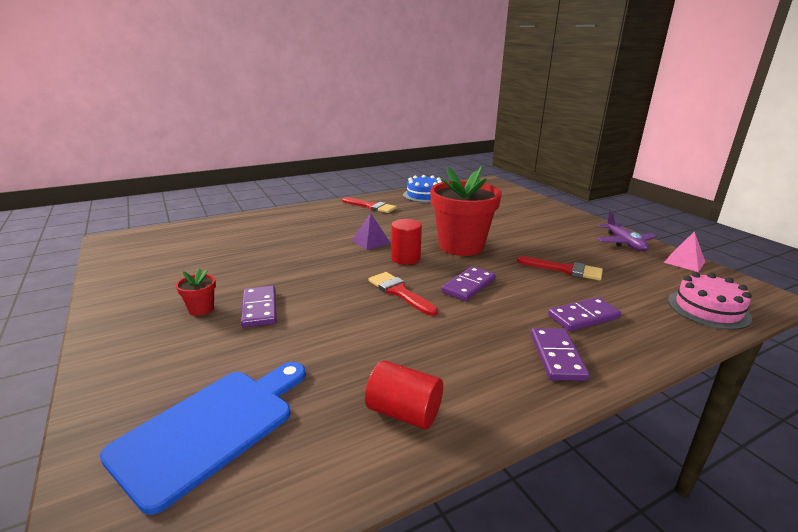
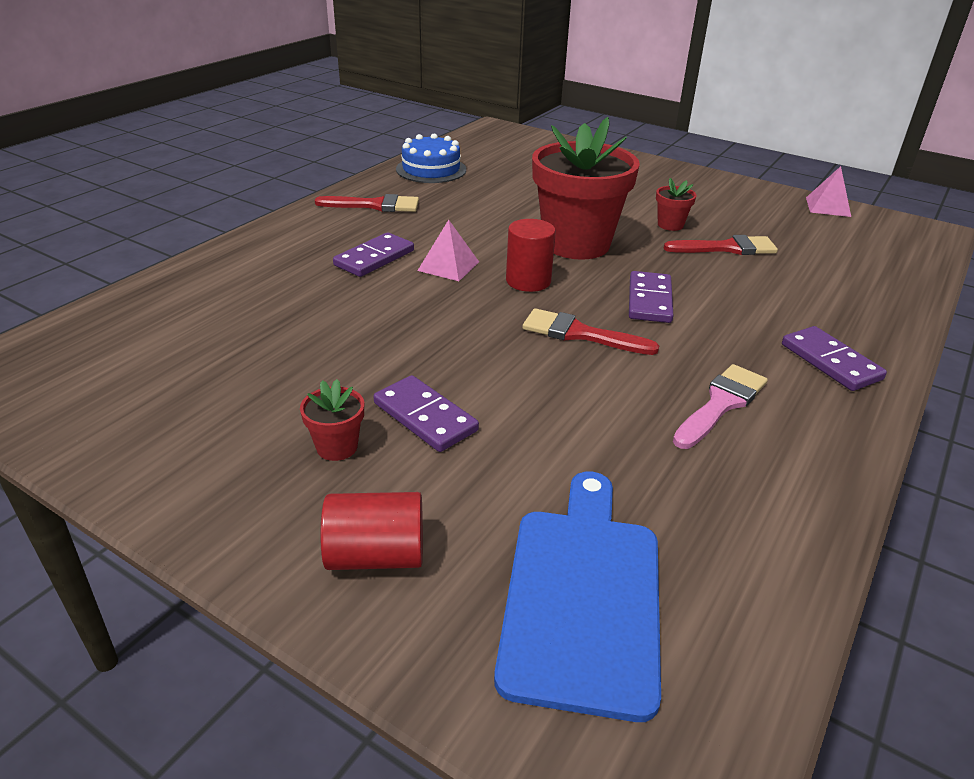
camera: 30 degrees left, 10 degrees up
purple pyramid [352,213,391,250] -> pink pyramid [417,220,479,281]
red cylinder [365,360,443,429] -> red cylinder moved to [320,492,423,570]
purple domino [548,297,621,331] -> purple domino moved to [333,232,414,277]
purple plane [597,212,657,251] -> none
pink cake [668,272,752,330] -> none
none -> red flower pot [656,178,697,231]
none -> pink brush [673,364,768,449]

